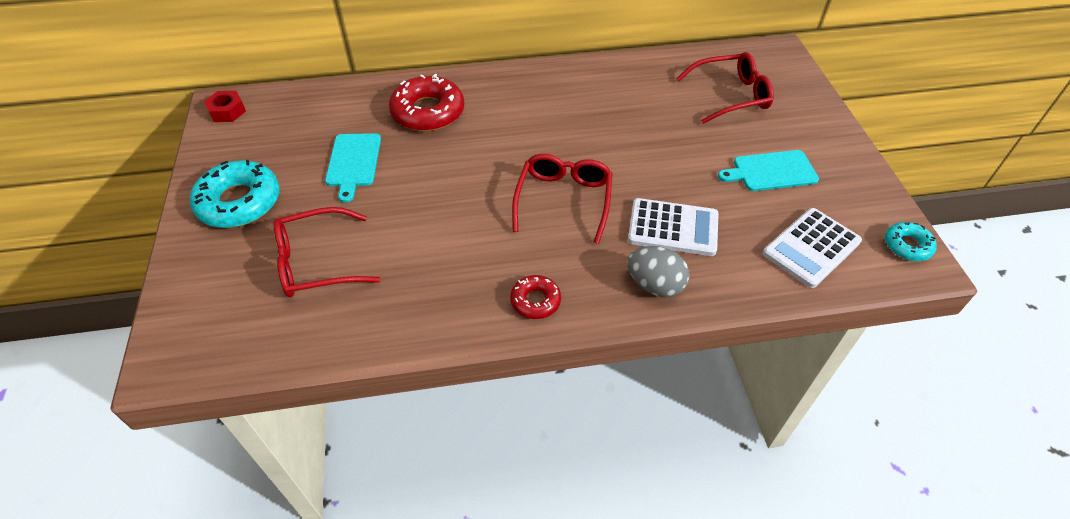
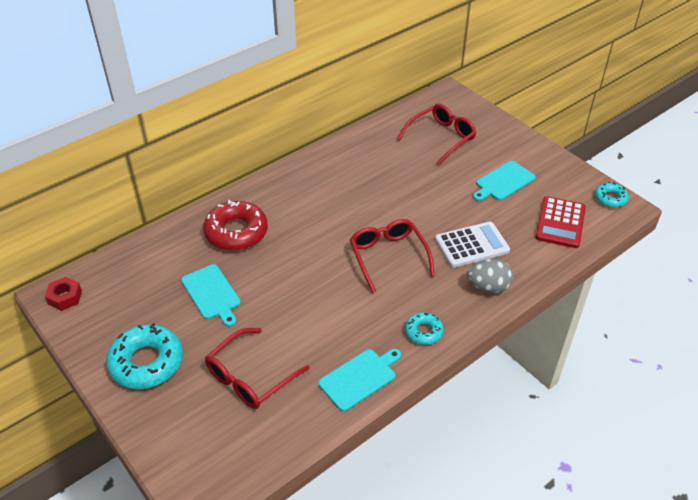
camera: 30 degrees left, 5 degrees down
red donut [510,275,561,319] -> turquoise donut [405,312,444,345]
white calculator [763,208,862,288] -> red calculator [535,196,586,248]
none -> turquoise cutting board [318,349,401,411]

